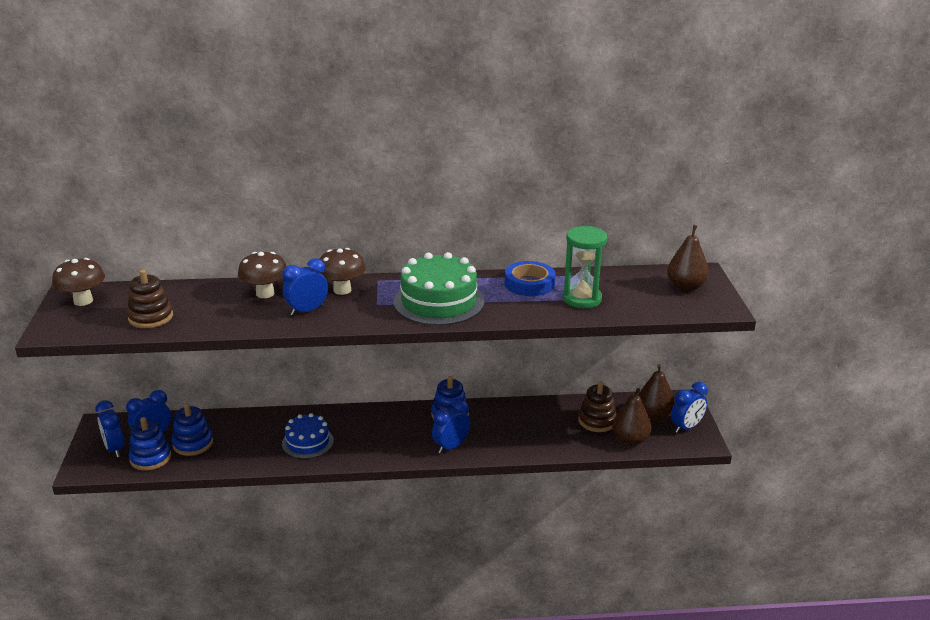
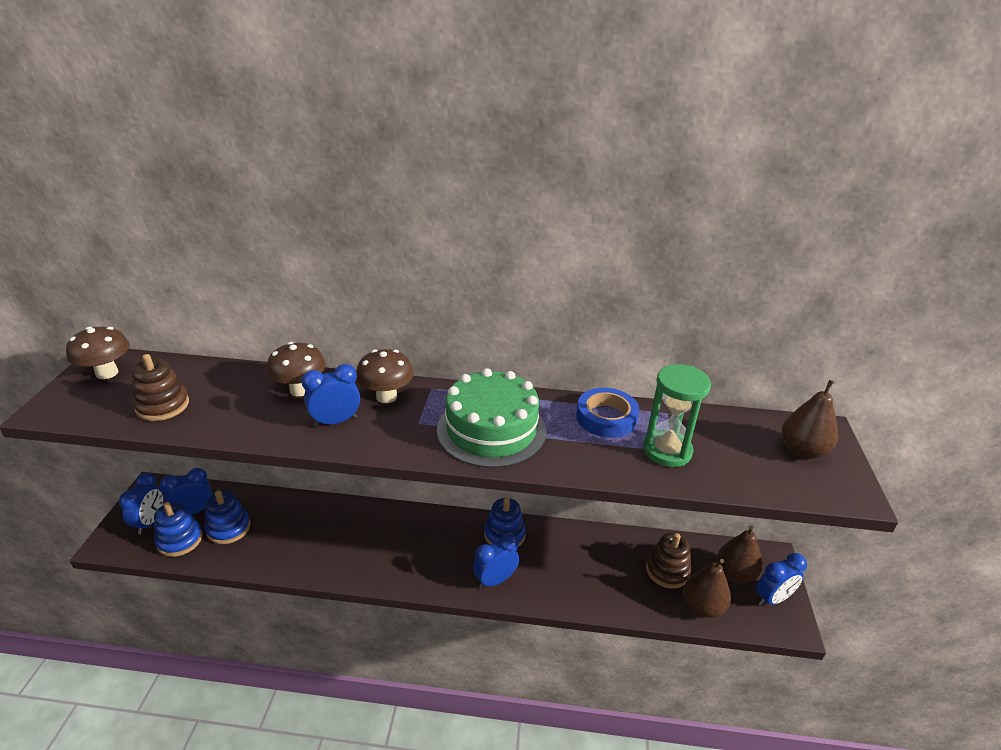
camera: 10 degrees right, 5 degrees up
blue clock [95,400,124,457] -> blue clock turned 150 degrees counterclockwise [119,473,164,534]
blue cake [282,413,334,459] -> none

